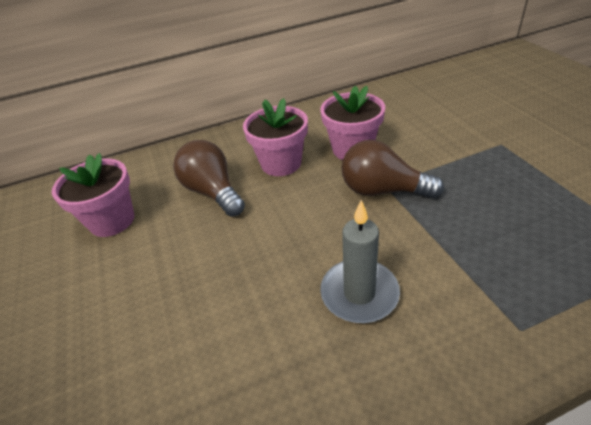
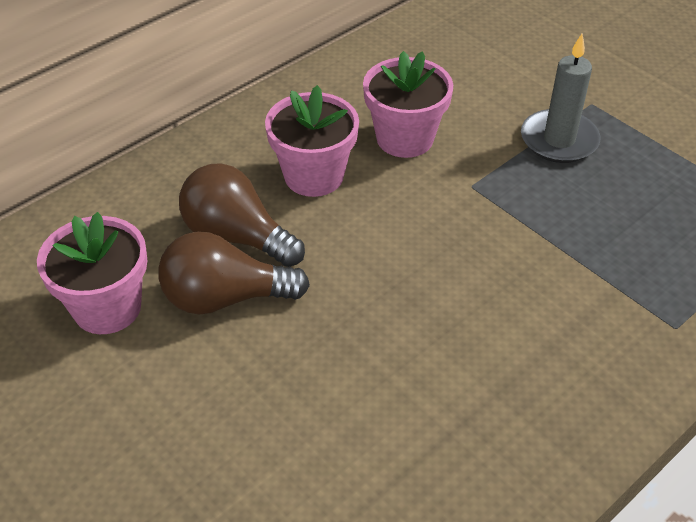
camera: 25 degrees left, 5 degrees up
grey candle [320,200,400,323] -> grey candle moved to [521,34,601,163]
brown light bulb [341,140,444,198] -> brown light bulb moved to [158,231,310,314]

